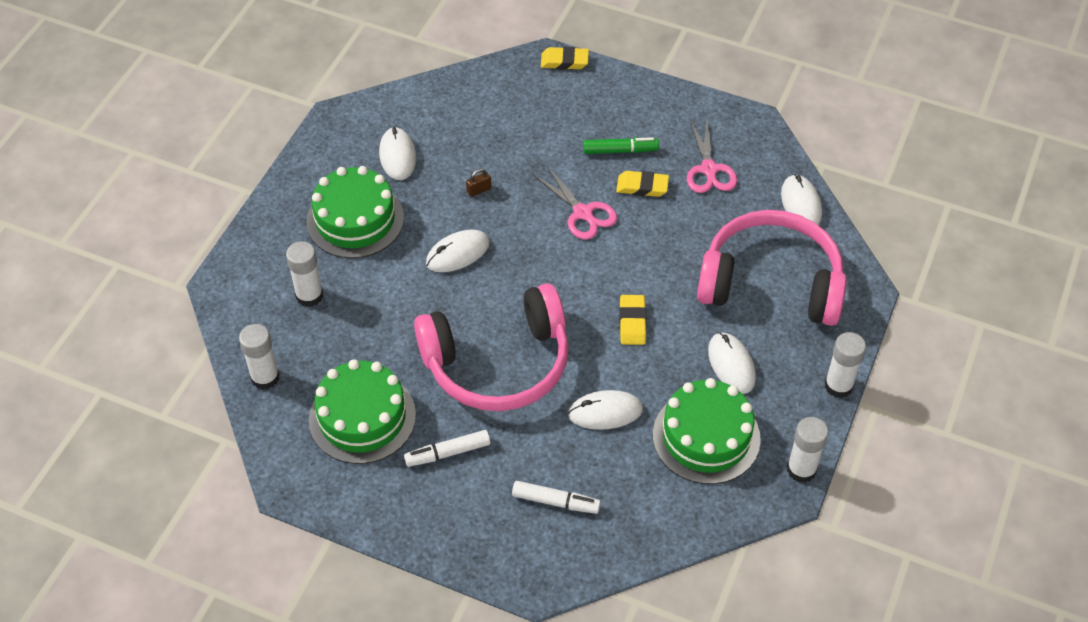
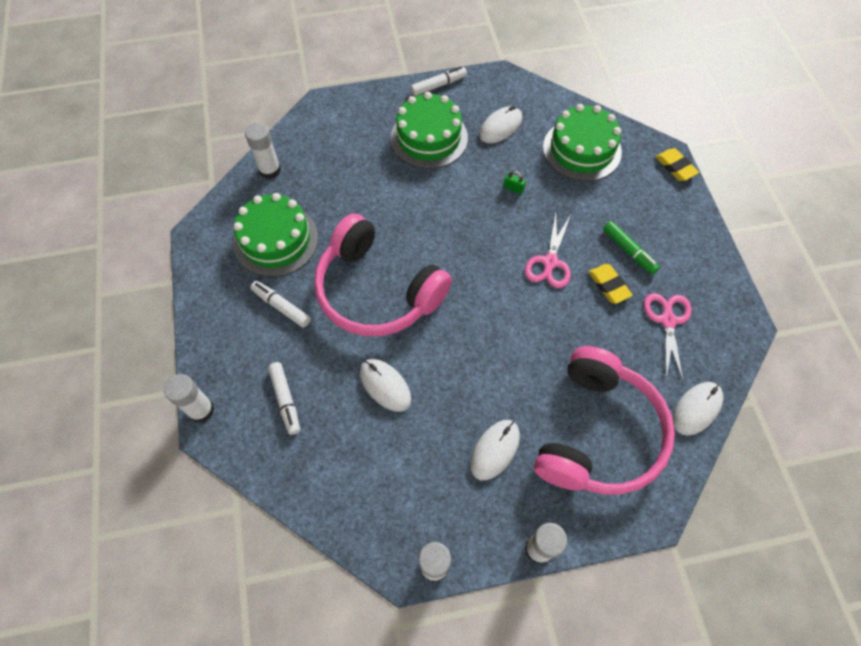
camera: 55 degrees right, 10 degrees up
white glue stick [286,241,323,307] -> white glue stick moved to [164,374,214,423]
white mouse [426,230,490,272] -> none
brown padlock [466,169,491,197] -> green padlock [503,171,526,194]
yellow eraser [619,295,646,345] -> none
green cake [653,378,761,484] -> green cake moved to [543,104,622,181]
pink scissors [687,120,737,193] -> pink scissors turned 135 degrees clockwise [644,293,692,381]
pink headphones [697,210,847,326] -> pink headphones turned 45 degrees clockwise [534,346,675,495]
none -> white marker [410,67,467,96]

